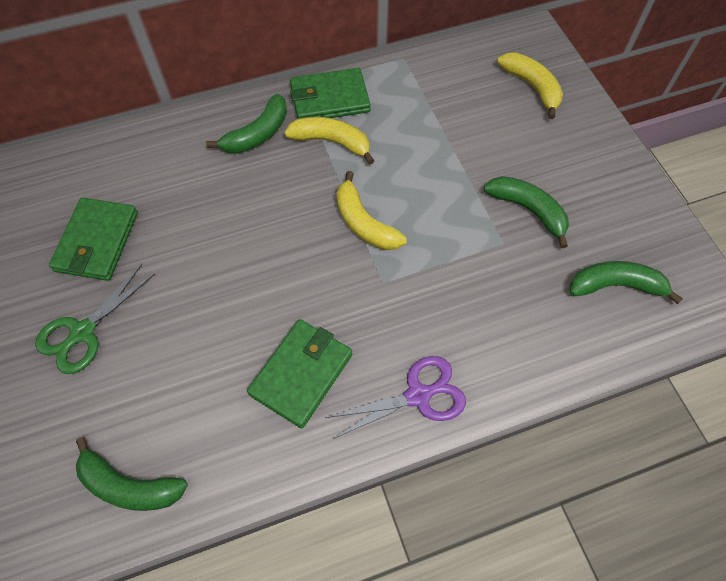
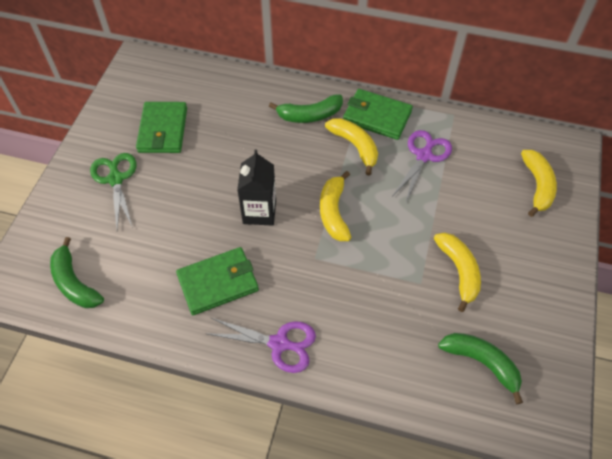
camera: 35 degrees right, 5 degrees down
green scissors [35,264,155,374] -> green scissors turned 90 degrees clockwise [90,153,136,229]
green wallet [49,198,138,281] -> green wallet turned 45 degrees counterclockwise [136,102,187,153]
green banana [484,176,569,248] -> yellow banana [434,232,481,312]
none -> black carton [237,149,276,226]
none -> purple scissors [393,130,452,204]

